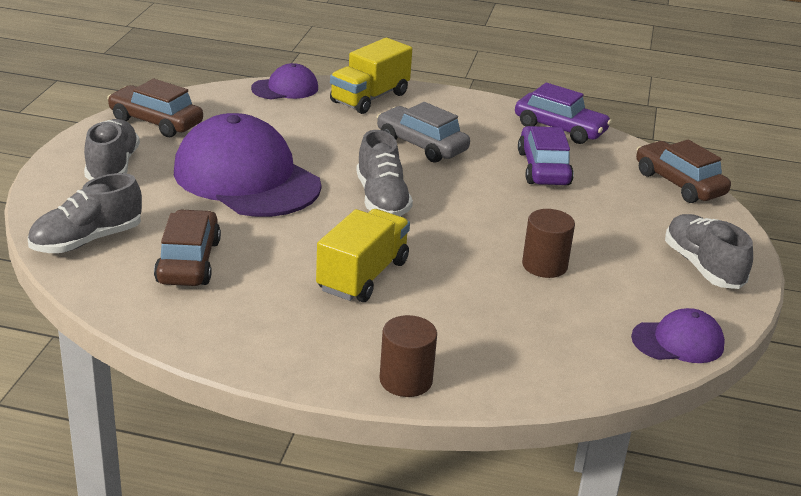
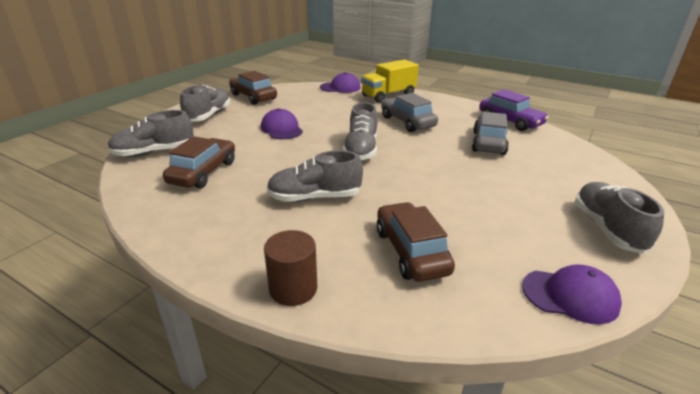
camera: 20 degrees right, 0 degrees up
purple cap [174,113,321,217] -> purple cap [261,109,303,139], size x0.48
yellow truck [316,209,410,302] -> grey shoe [267,150,363,202]
purple car [518,126,574,185] -> grey car [472,111,509,155]
brown cylinder [522,209,575,278] -> none
brown car [636,140,731,203] -> brown car moved to [377,202,455,282]

